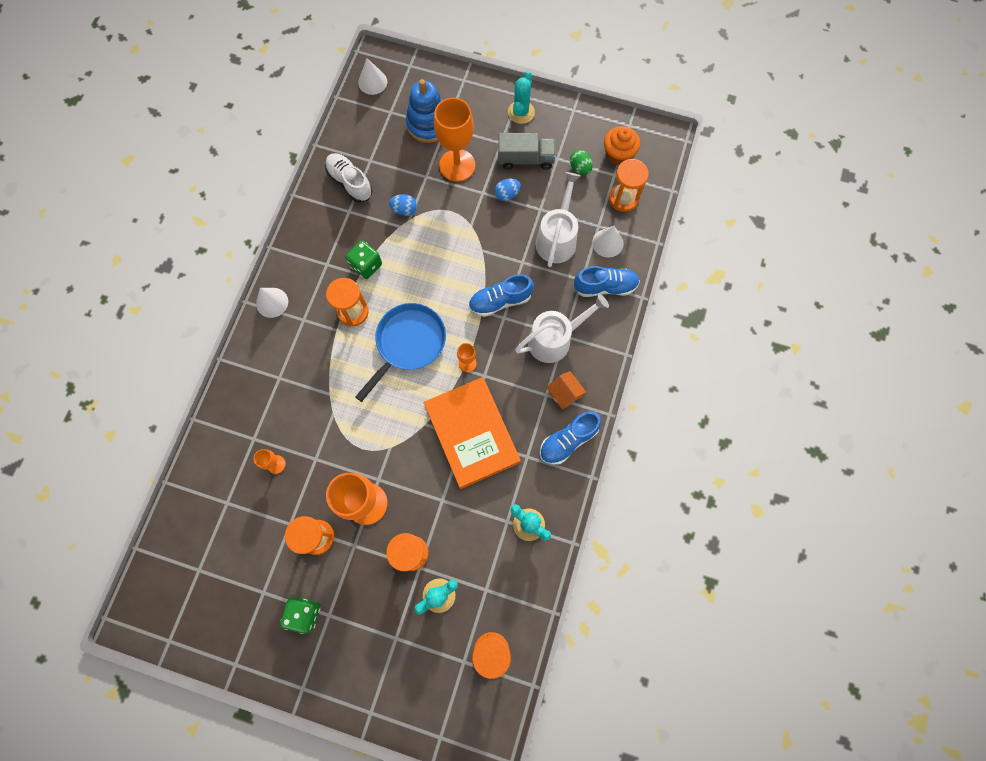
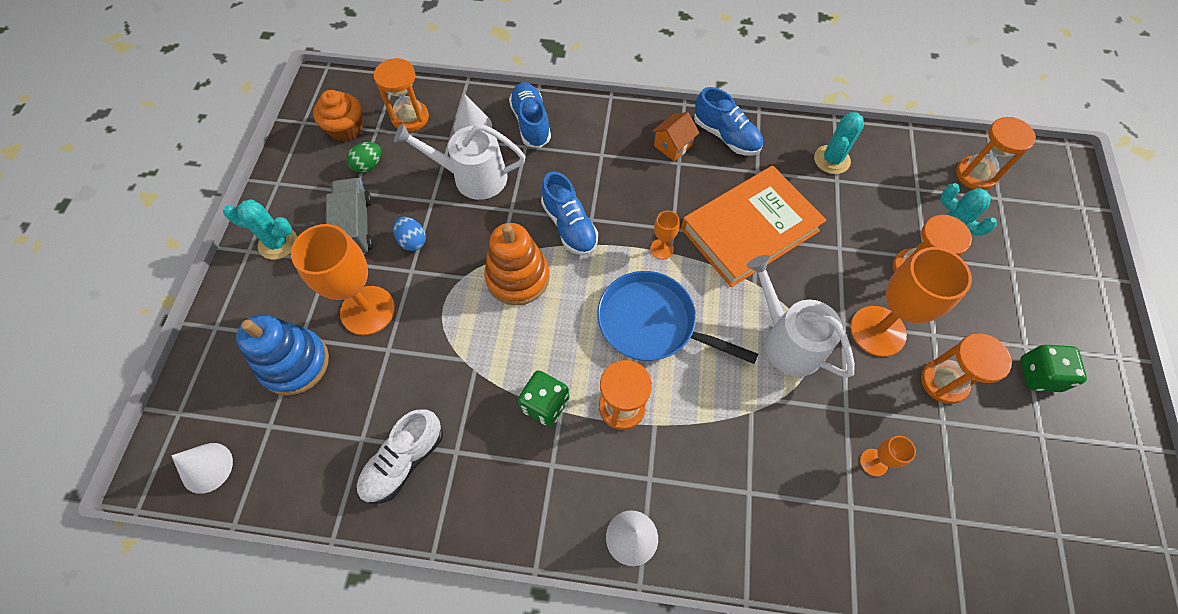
camera: 100 degrees left, 10 degrees down
blue egg [389,194,417,216] -> none
white watering can [515,294,609,363] -> white watering can moved to [746,255,855,378]
none -> orange stacking toy [484,223,550,306]

